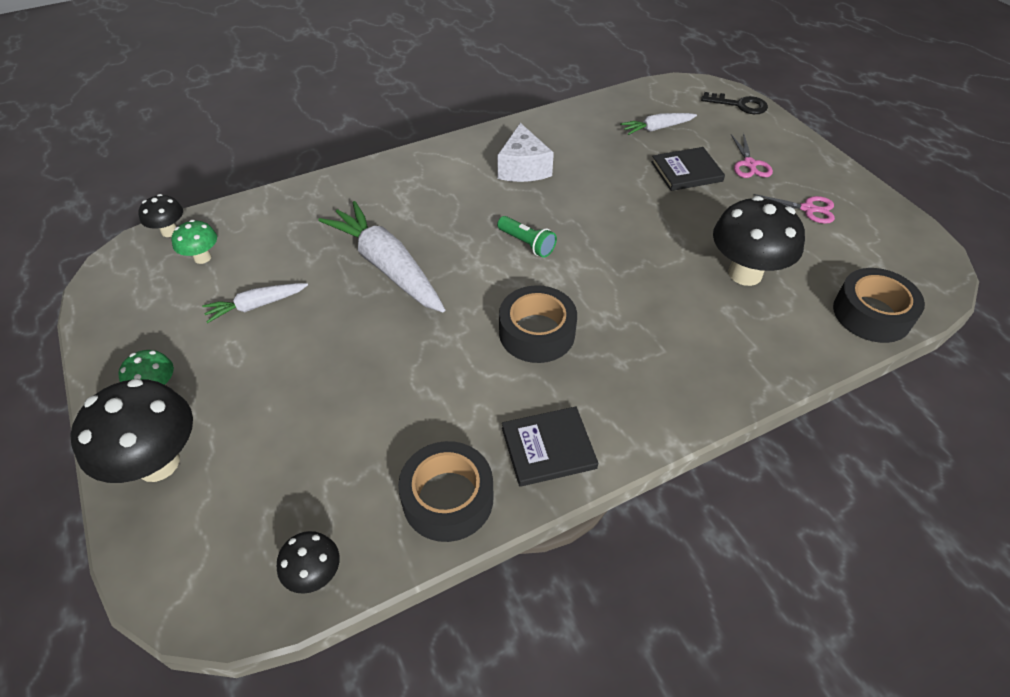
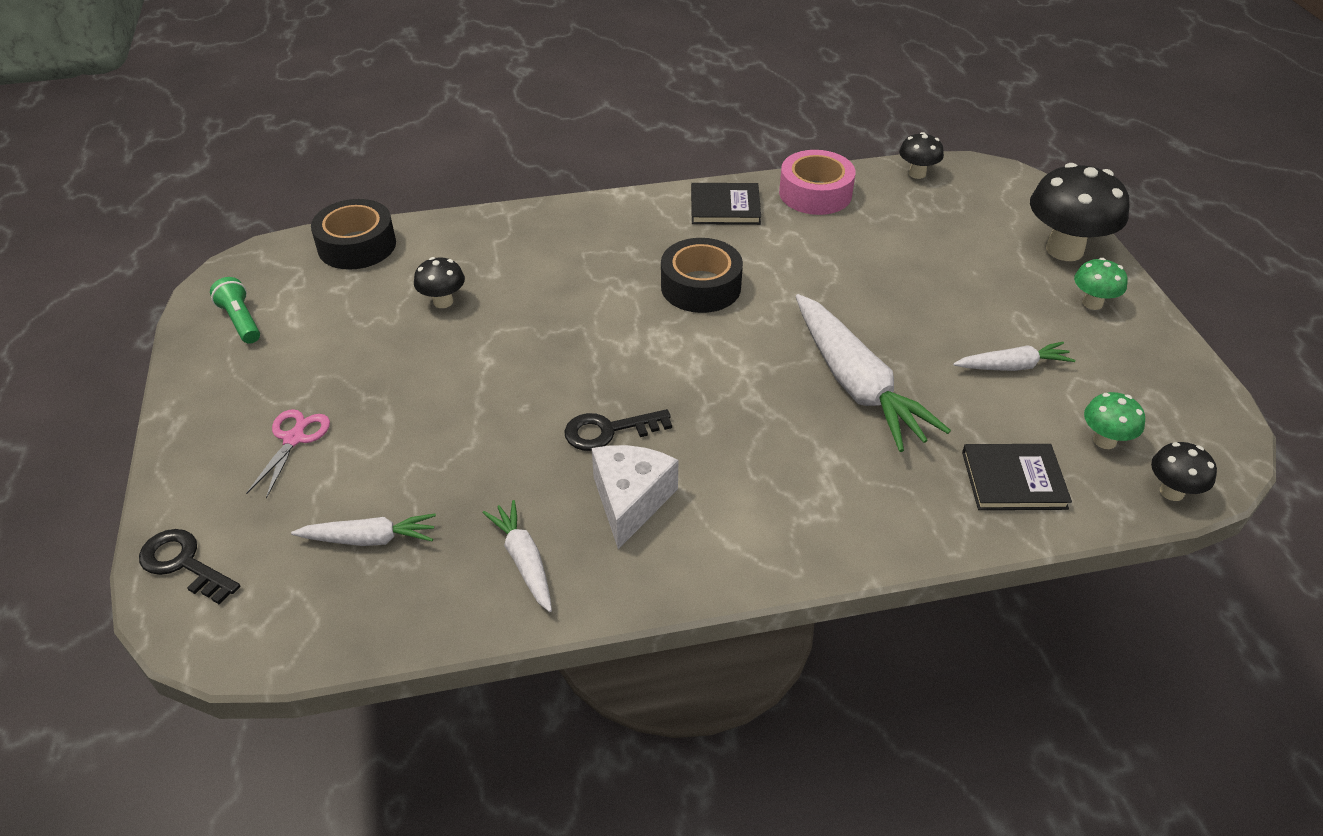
camera: 165 degrees left, 5 degrees down
black tape [398,441,494,542] -> pink tape [779,150,856,215]
green flashlight [497,216,557,258] -> green flashlight moved to [210,277,260,344]
black book [651,147,725,191] -> black book moved to [962,444,1072,510]
black mushroom [713,196,805,286] -> black mushroom [414,257,465,308], size x0.51
pink scissors [753,194,835,224] -> none
none -> white carrot [483,500,552,612]
none -> black key [564,409,672,451]

